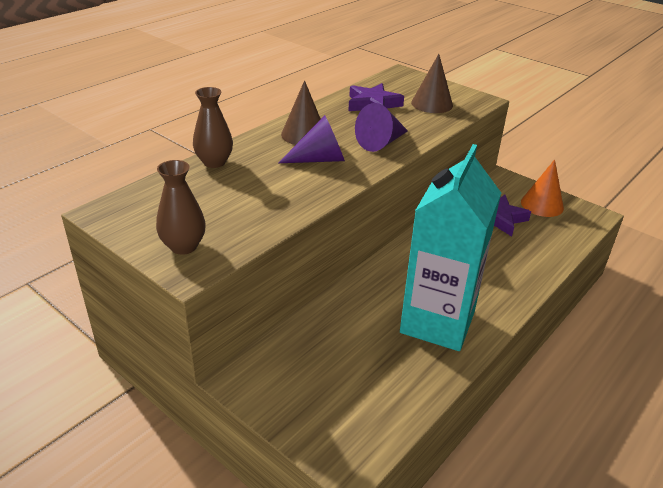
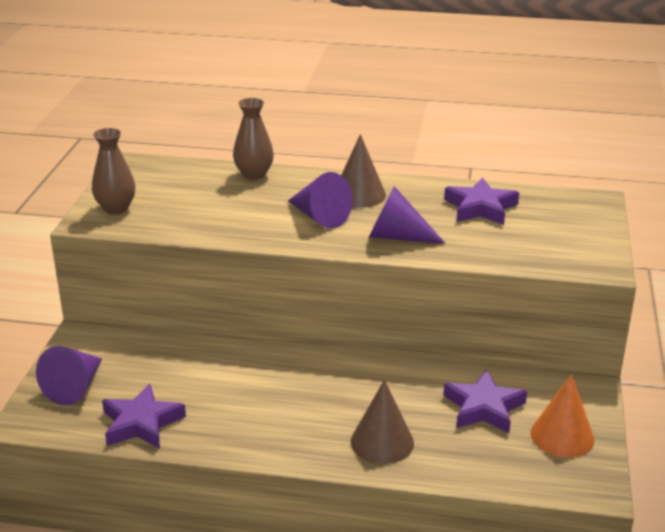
camera: 60 degrees right, 5 degrees down
turquoise carton [400,144,501,351] -> none
brown cone [411,54,453,113] -> brown cone moved to [351,380,414,464]
none -> purple cone [36,346,102,405]
none -> purple star [102,384,186,449]

